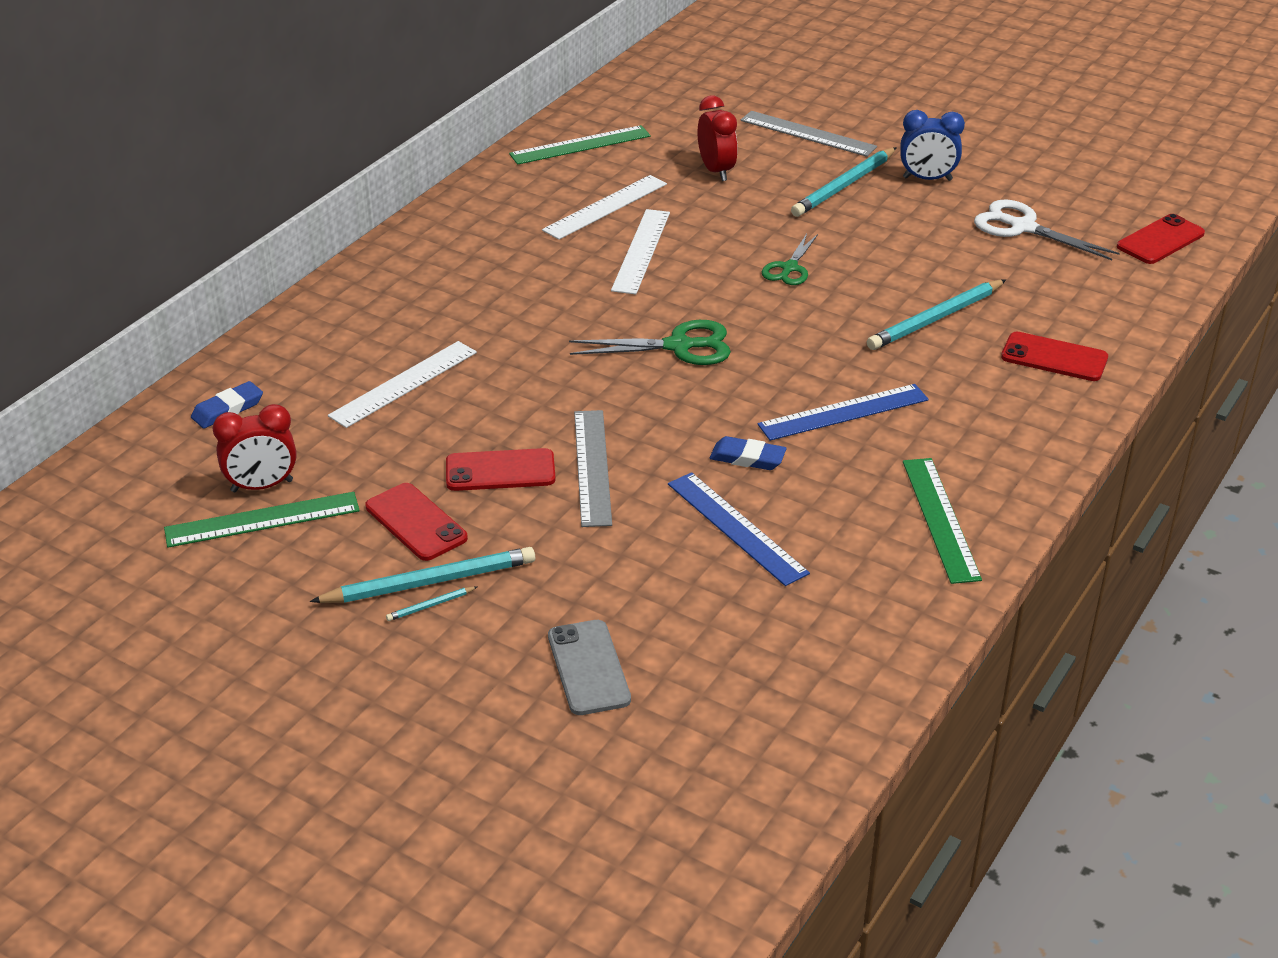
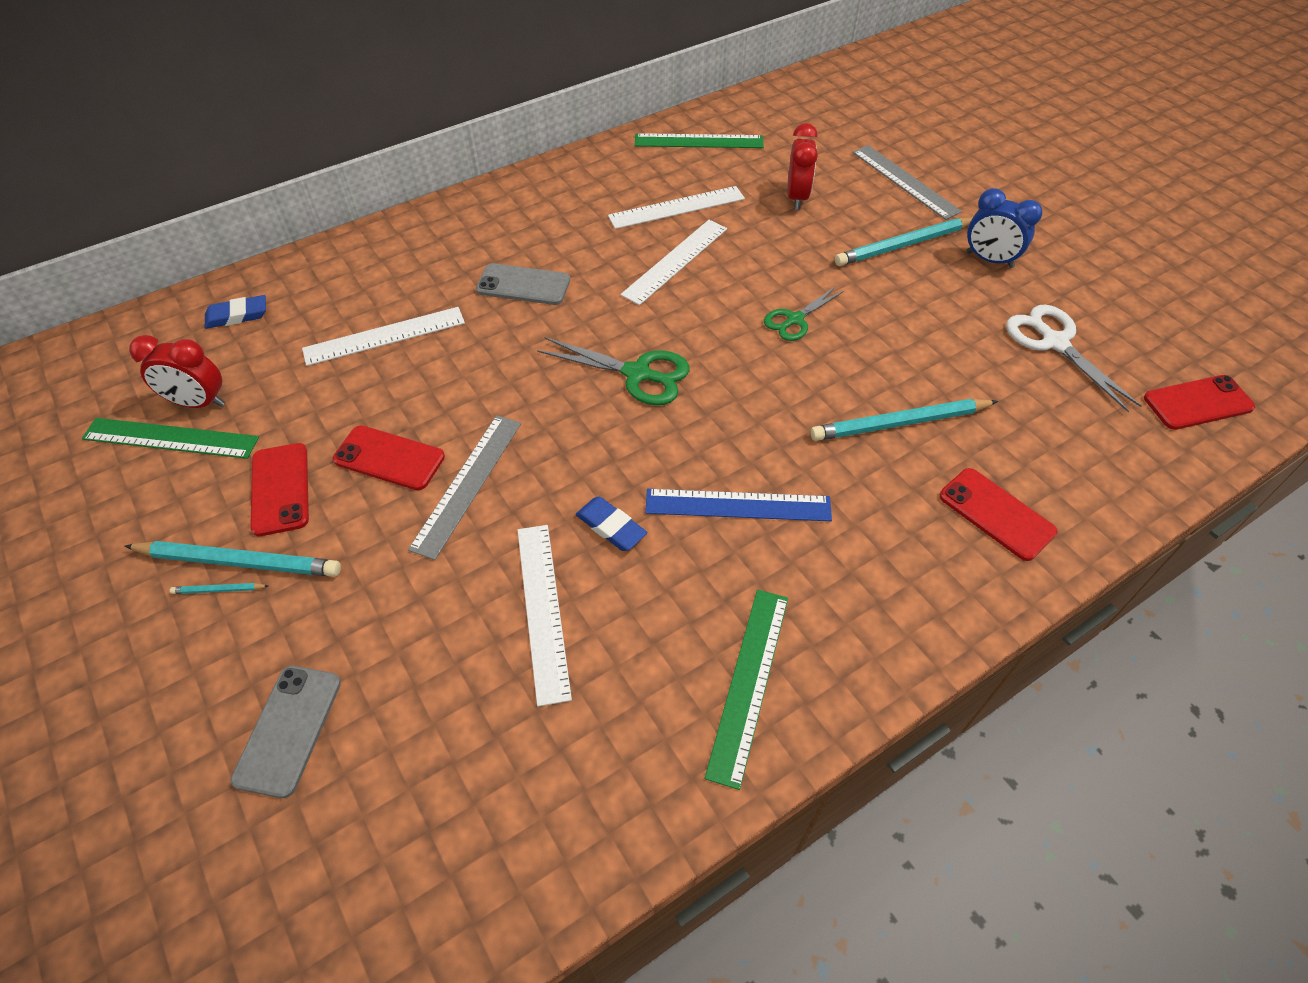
camera: 25 degrees right, 15 degrees up
blue ruler [668,472,810,586] -> white ruler [517,525,572,707]
none -> grey phone [476,263,570,305]

